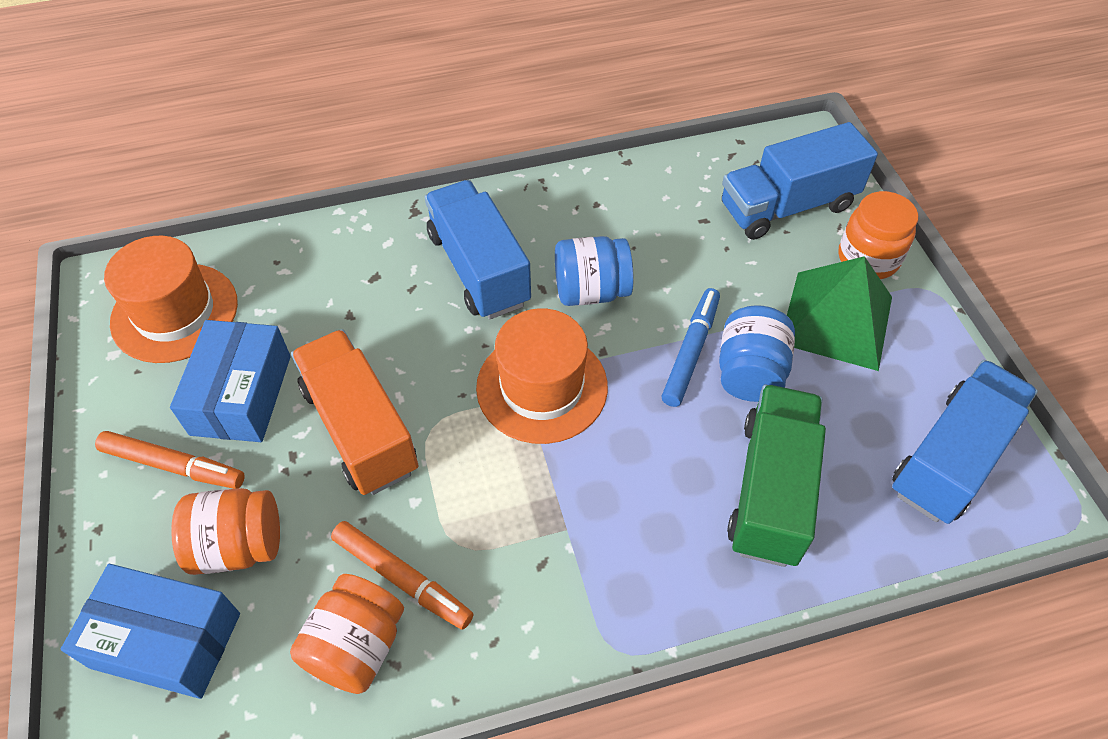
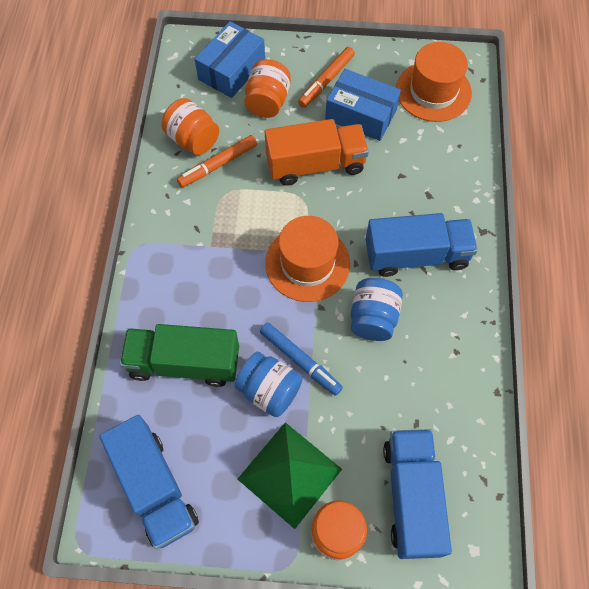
camera: 110 degrees right, 10 degrees up
green truck [727,384,826,567] -> green truck turned 150 degrees clockwise [120,324,239,387]

